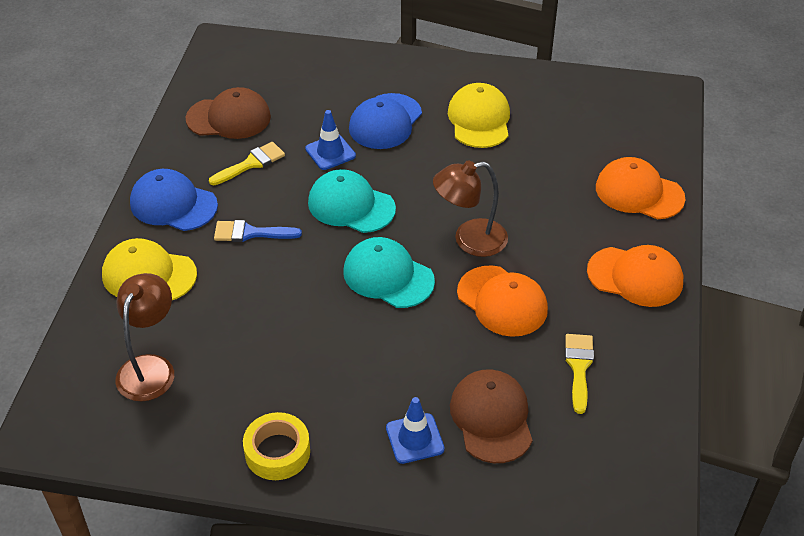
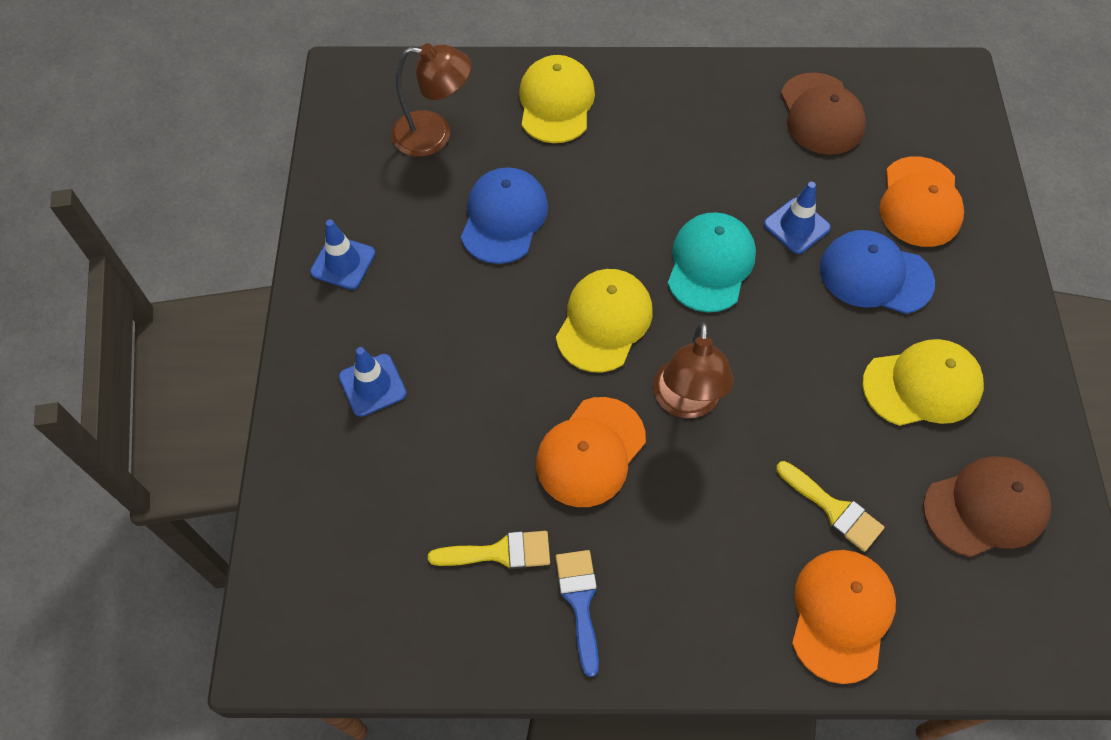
camera: 80 degrees right, 15 degrees up
blue cap [130,169,218,231] -> blue cap moved to [461,167,548,264]
yellow brush [209,142,285,185] -> yellow brush moved to [776,461,884,552]
blue brush [214,220,302,242] -> blue brush moved to [556,550,599,677]
yellow tape [243,412,310,480] -> blue traffic cone [310,220,376,290]
turquoise cap [343,237,435,308] -> yellow cap [556,269,652,372]
brown lamp [433,161,508,257] -> brown lamp turned 150 degrees counterclockwise [653,322,734,418]
brown cap [450,369,532,463] -> brown cap moved to [923,456,1051,557]
orange cap [587,245,684,307] -> orange cap moved to [880,156,964,247]

